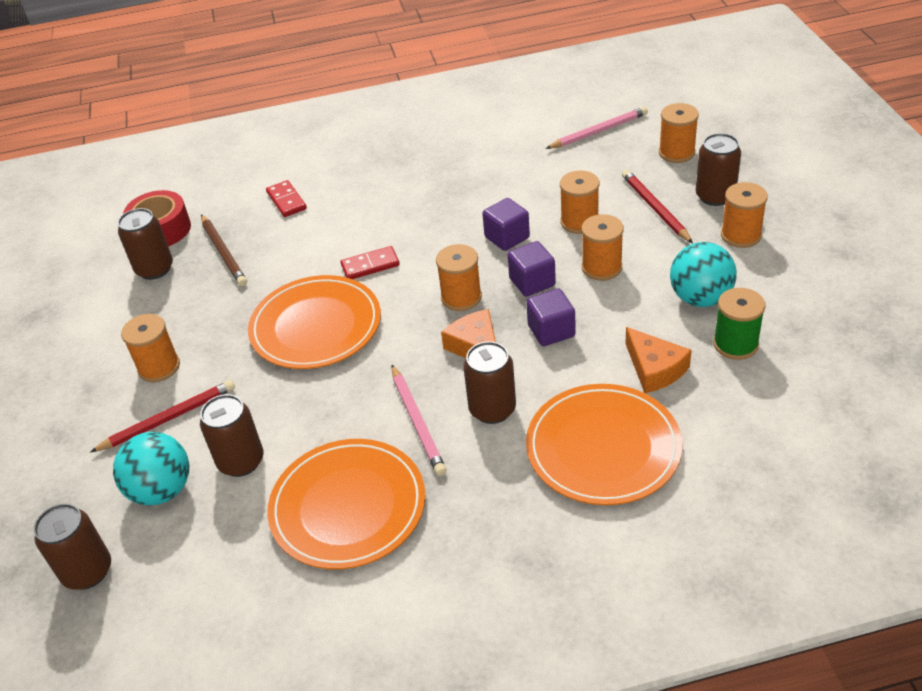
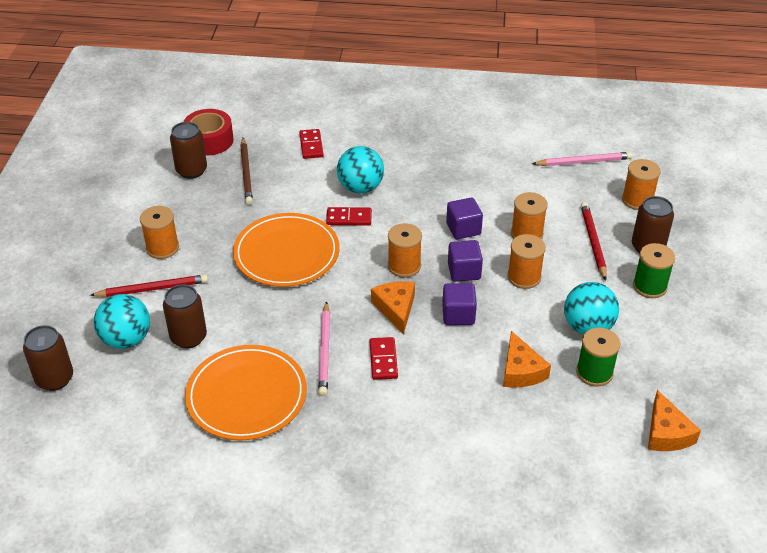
camera: 15 degrees right, 0 degrees up
brown can [463,341,516,424] -> red domino [370,337,398,380]
orange plate [526,384,682,505] -> none
orange spool [721,182,768,248] -> green spool [633,243,676,298]
none -> turquoise ball [337,146,384,193]
none -> orange cheese [648,390,701,451]

